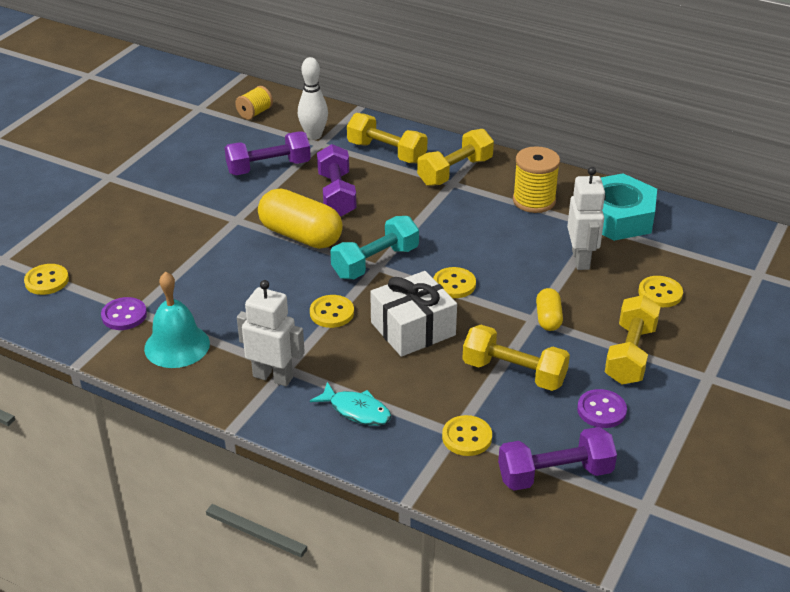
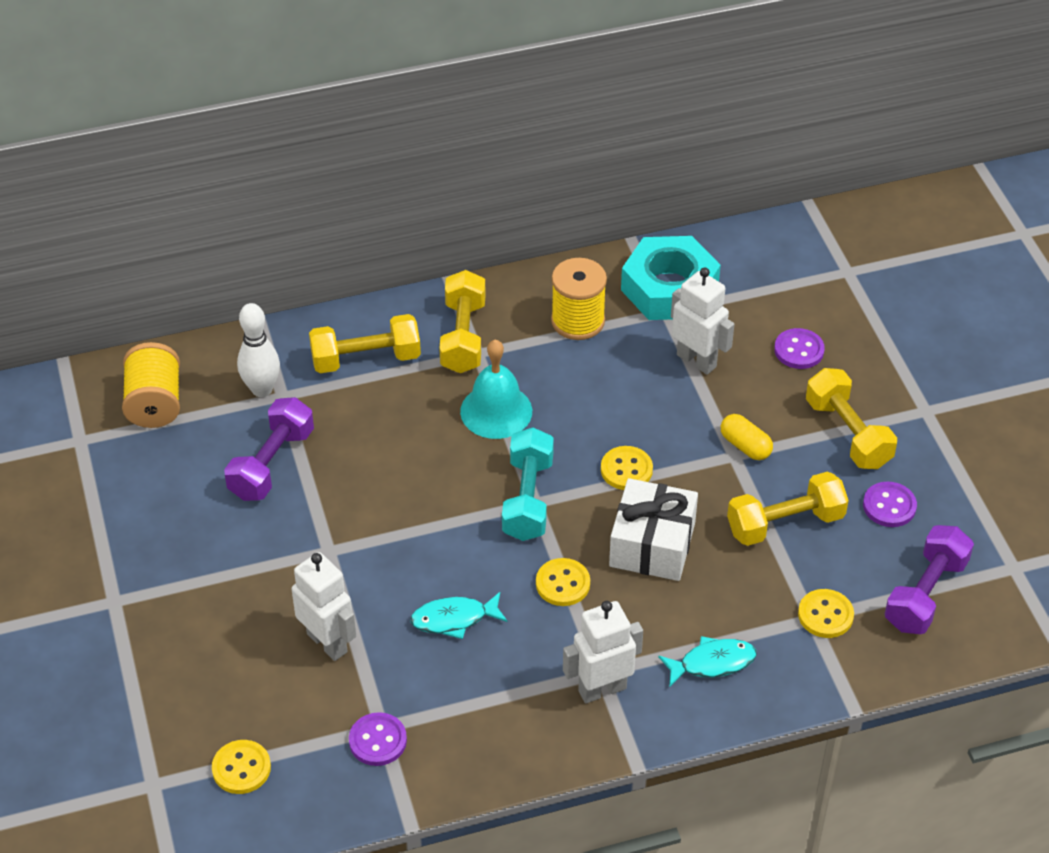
camera: 45 degrees left, 10 degrees up
turquoise bell [144,271,210,368] -> turquoise bell moved to [460,340,532,439]
yellow spool [235,86,273,120] -> yellow spool [122,342,180,428], size x1.58
yellow capsule [258,189,343,249] -> none
purple dumbbell [317,144,357,217] -> none
yellow button [638,276,683,307] -> purple button [774,328,825,369]
none -> white robot [292,552,356,661]
none -> turquoise fish [410,592,508,639]

